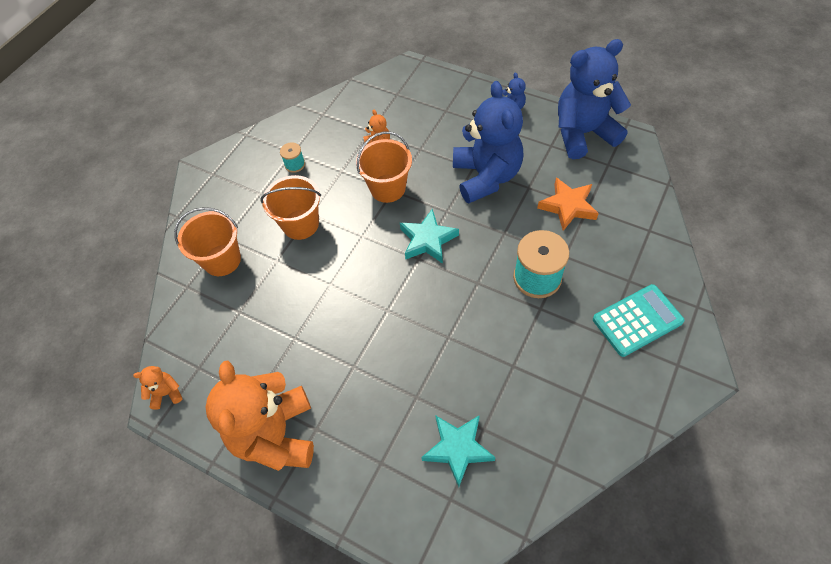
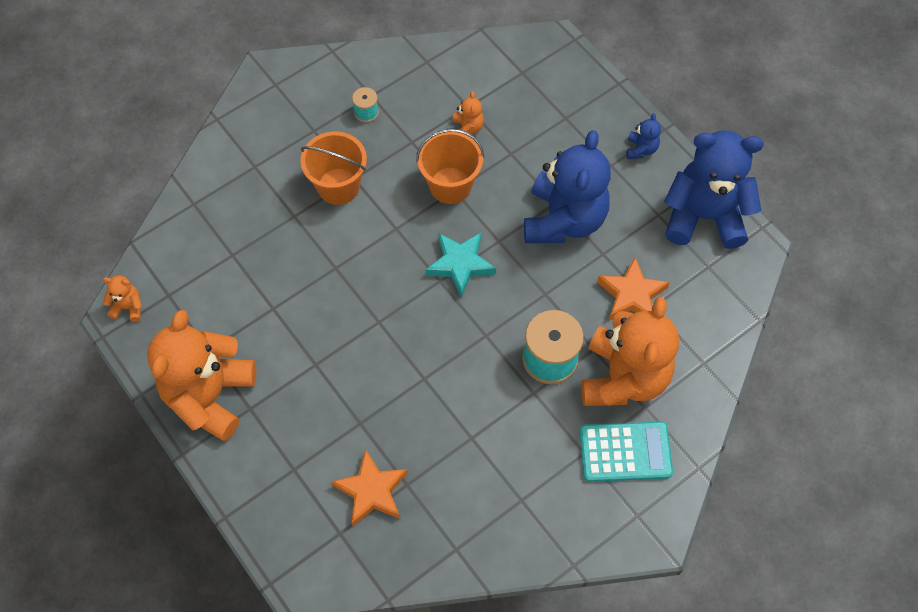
camera: 20 degrees right, 5 degrees up
orange bucket [174,207,241,276] -> none
turquoise star [421,415,496,487] -> orange star [331,449,408,526]
none -> orange teddy bear [581,296,679,406]

